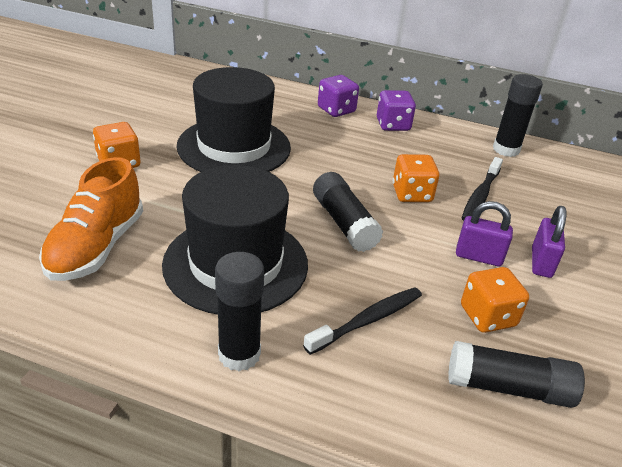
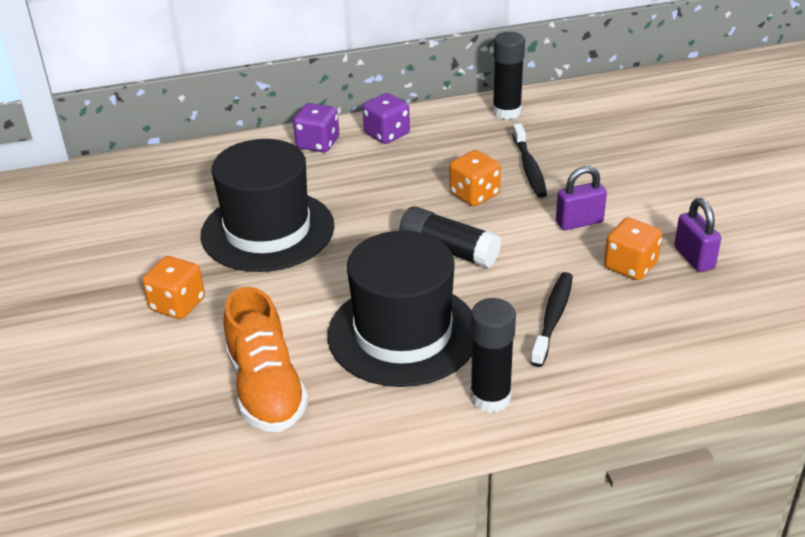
camera: 30 degrees left, 0 degrees up
black glue stick [448,341,585,408] -> none
purple padlock [532,206,566,278] -> purple padlock moved to [674,198,721,272]

